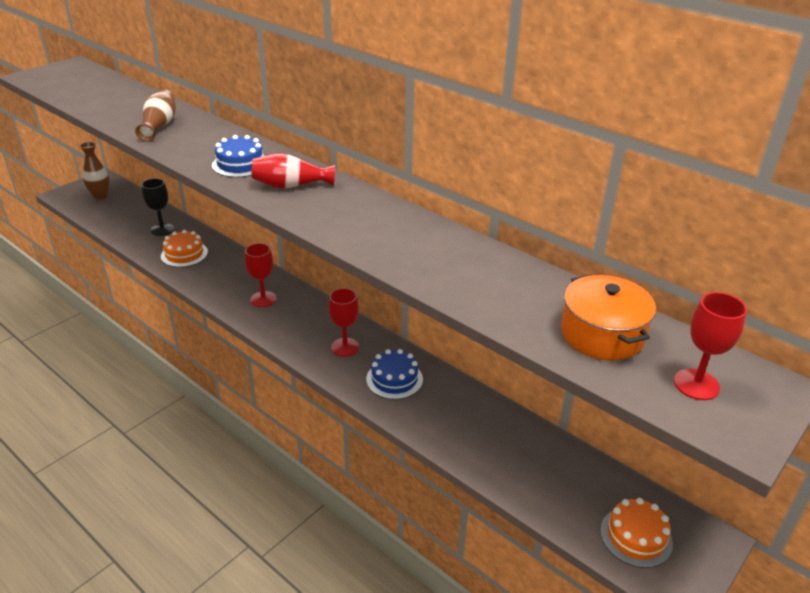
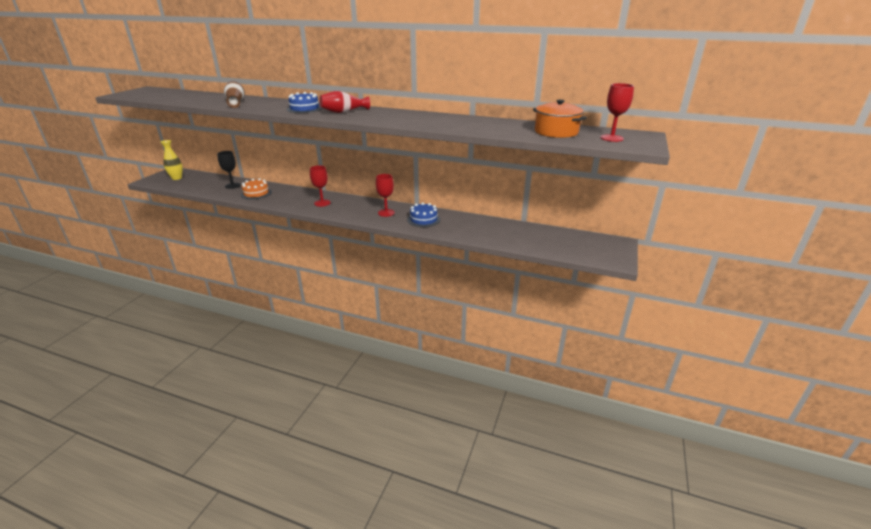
camera: 20 degrees left, 5 degrees down
brown vase [80,142,109,200] -> yellow vase [160,140,183,180]
orange cake [600,498,673,568] -> none

